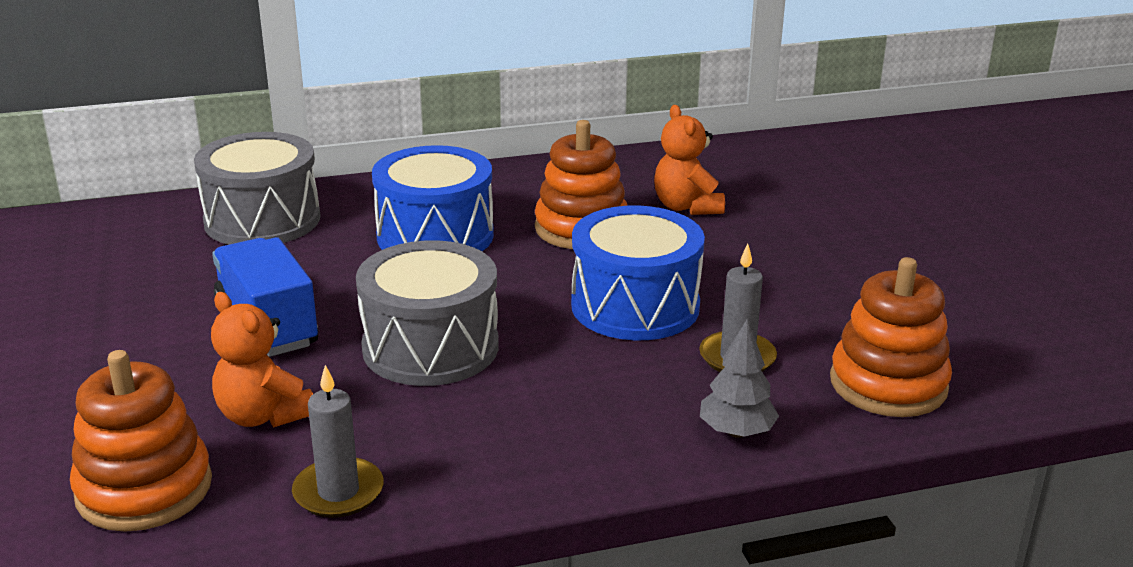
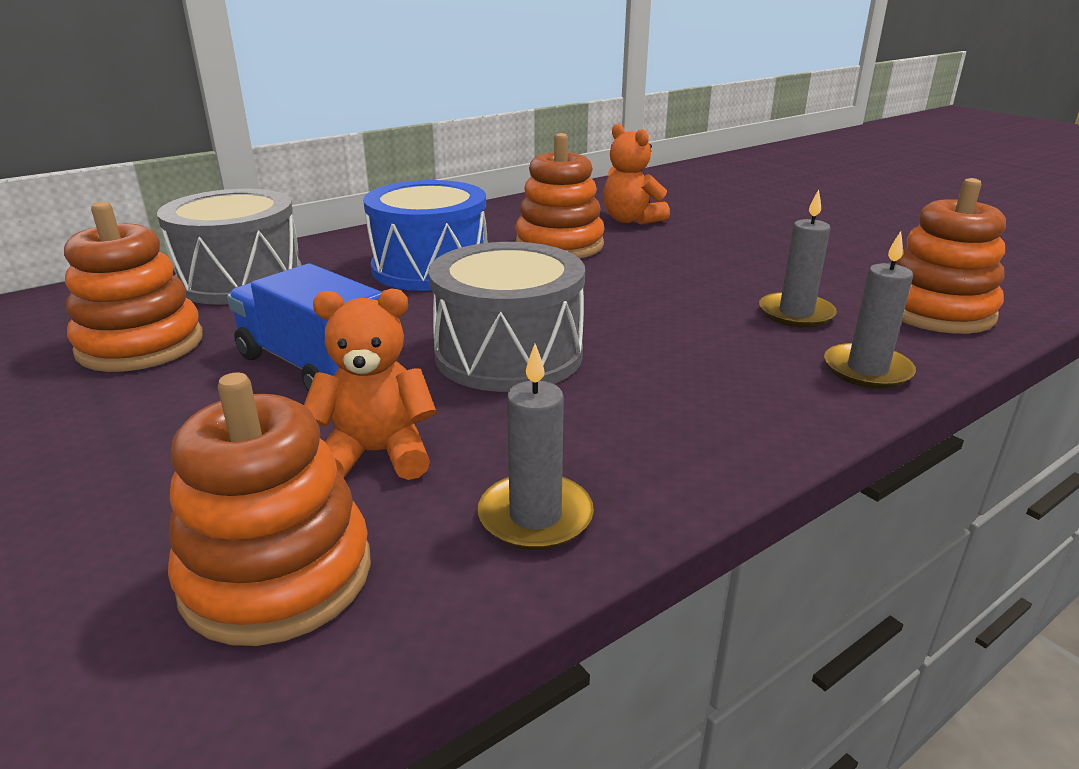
camera: 20 degrees left, 0 degrees up
orange teddy bear [211,292,313,427] -> orange teddy bear turned 150 degrees clockwise [304,288,437,480]
blue drum [571,206,705,340] -> none
grey tree [700,319,779,438] -> grey candle [824,231,916,389]
none -> orange stacking toy [64,202,203,372]

